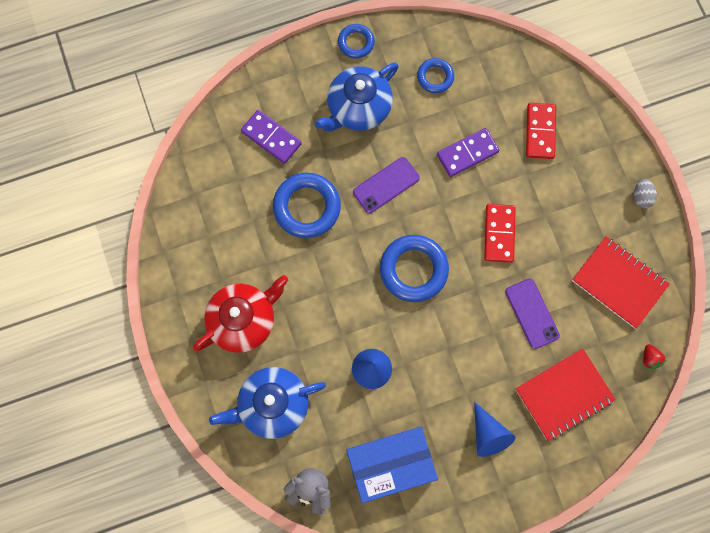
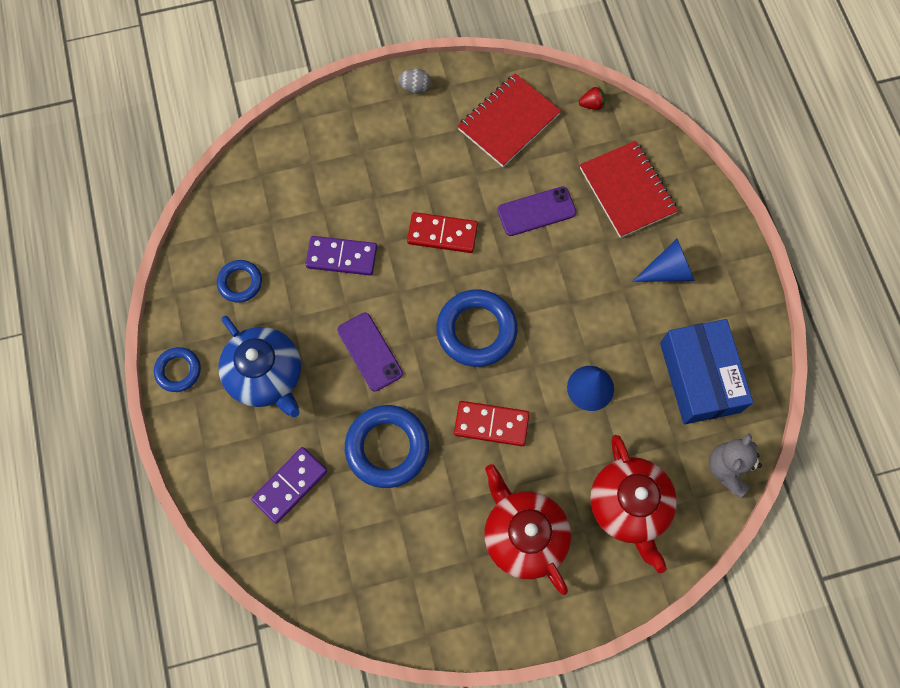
camera: 85 degrees left, 5 degrees down
blue teapot [209,367,326,439] -> red teapot [590,435,677,573]
purple domino [437,128,499,177] -> purple domino turned 60 degrees counterclockwise [306,236,377,276]
red domino [526,103,556,159] -> red domino moved to [454,401,529,446]

